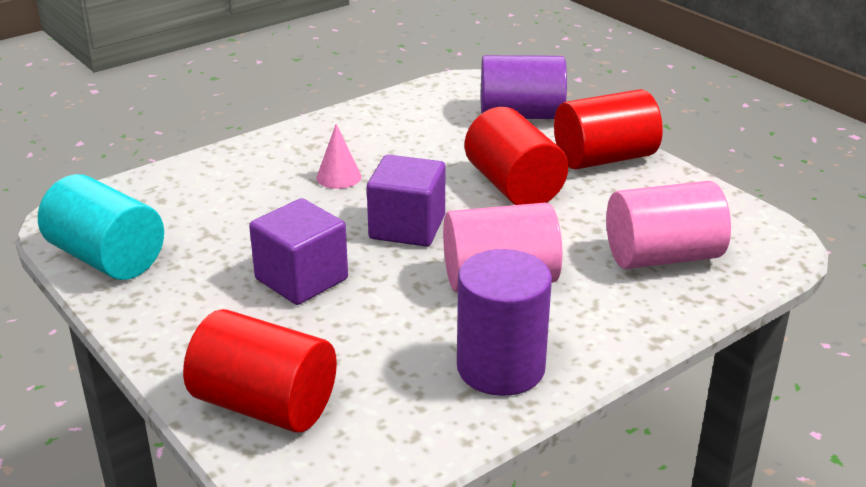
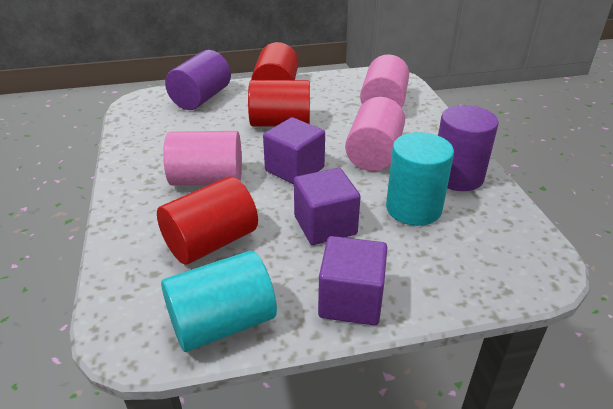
camera: 65 degrees left, 5 degrees up
red cylinder [183,309,337,433] -> red cylinder moved to [157,177,258,265]
pink cone [316,124,361,189] -> pink cylinder [163,131,242,185]
none -> purple cube [318,236,387,325]
none -> turquoise cylinder [386,132,454,226]

